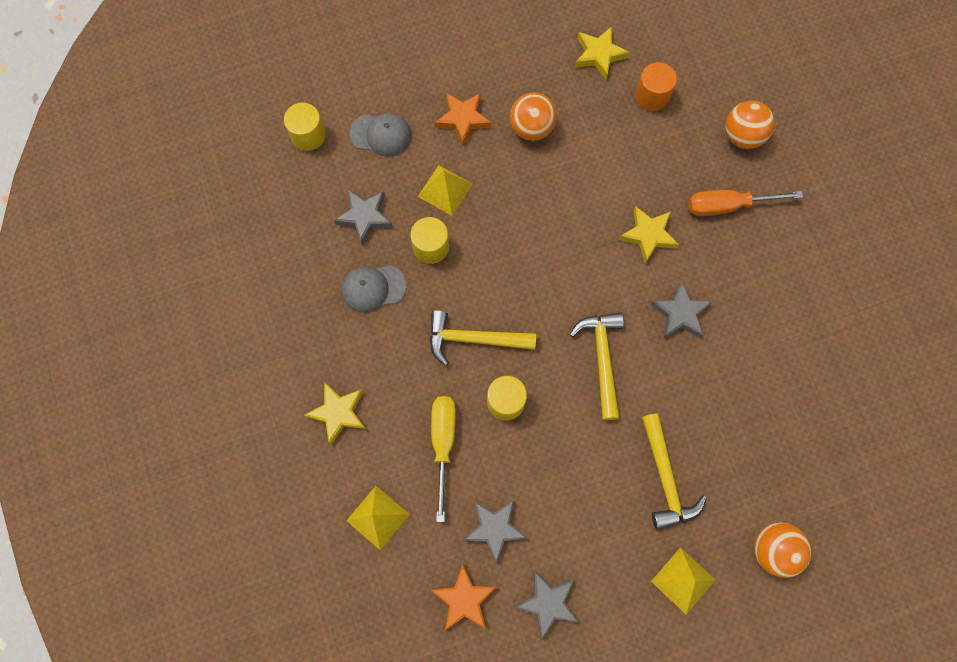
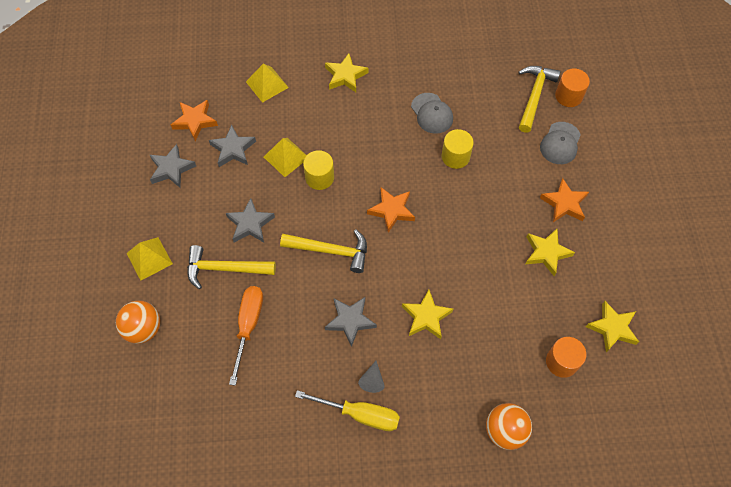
camera: 105 degrees right, 10 degrees down
yellow cylinder [284,103,326,151] -> orange cylinder [555,69,590,107]
grey star [334,190,393,246] -> grey star moved to [226,198,275,243]
grey cap [342,265,407,313] -> grey cap turned 150 degrees clockwise [411,93,453,134]
yellow pyramid [418,165,473,216] -> yellow pyramid moved to [264,138,307,177]
yellow hammer [430,310,536,366] -> yellow hammer moved to [518,66,561,133]
yellow screwdriver [431,396,456,522] -> yellow screwdriver moved to [295,390,400,431]
orange ball [510,93,557,141] -> yellow star [526,229,575,276]
orange screwdriver [688,190,803,216] -> orange screwdriver moved to [229,286,263,386]
none -> grey cone [358,361,385,393]
none -> orange star [367,187,415,233]

